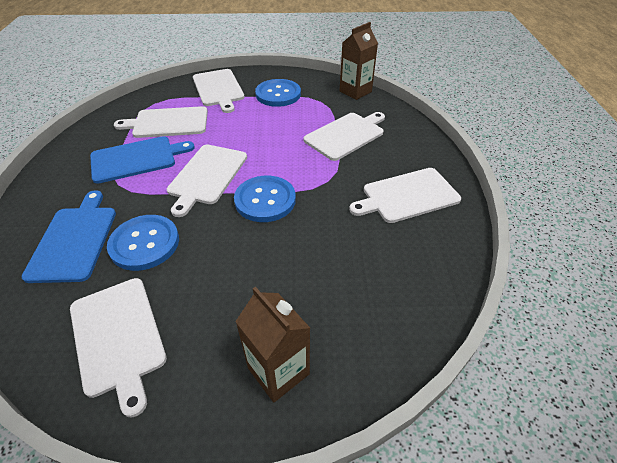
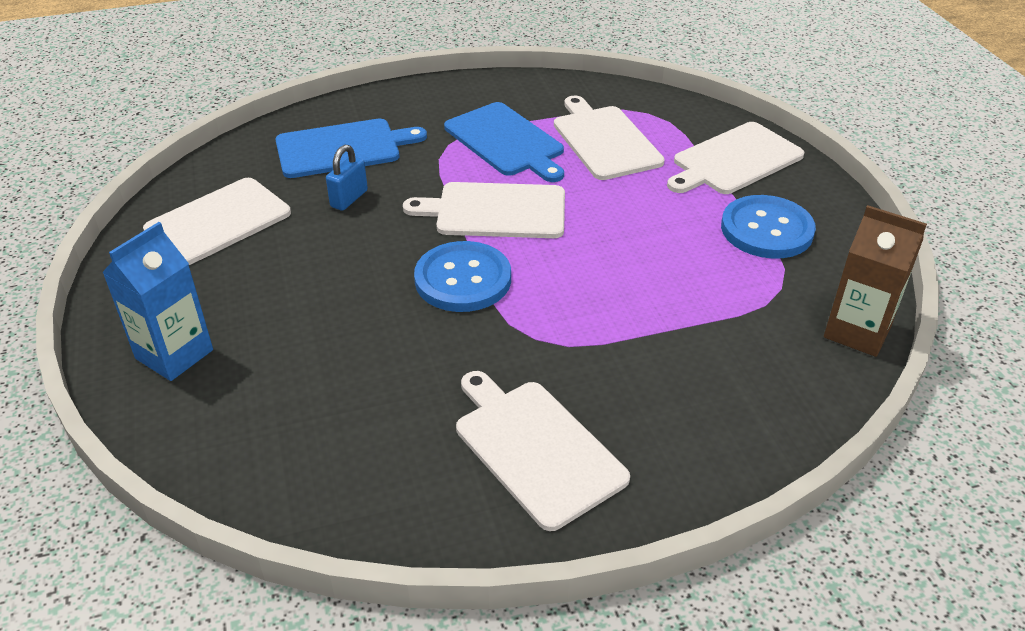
camera: 75 degrees right, 5 degrees down
blue button [107,215,179,271] -> blue padlock [326,145,368,211]
brown carton [235,286,310,402] -> blue carton [102,222,213,381]
white cutting board [303,112,385,161] -> none

